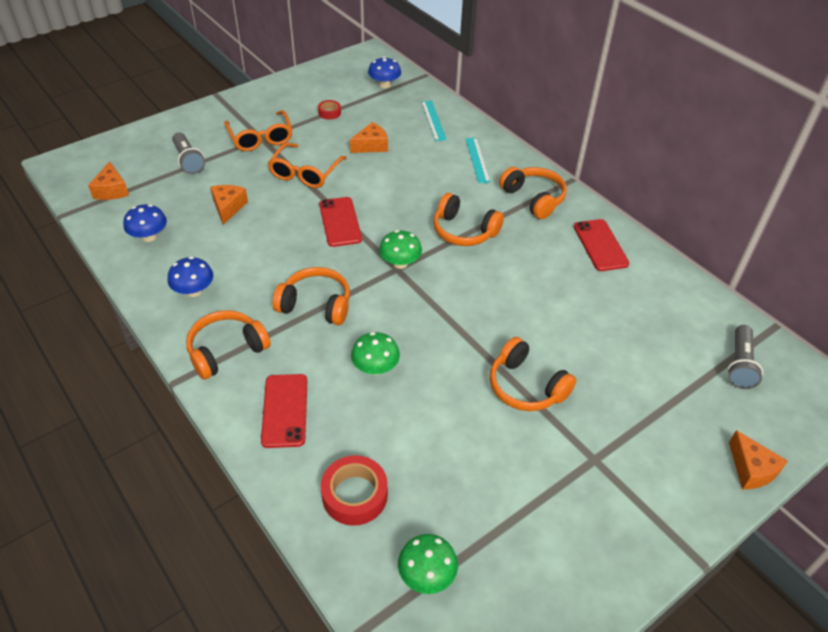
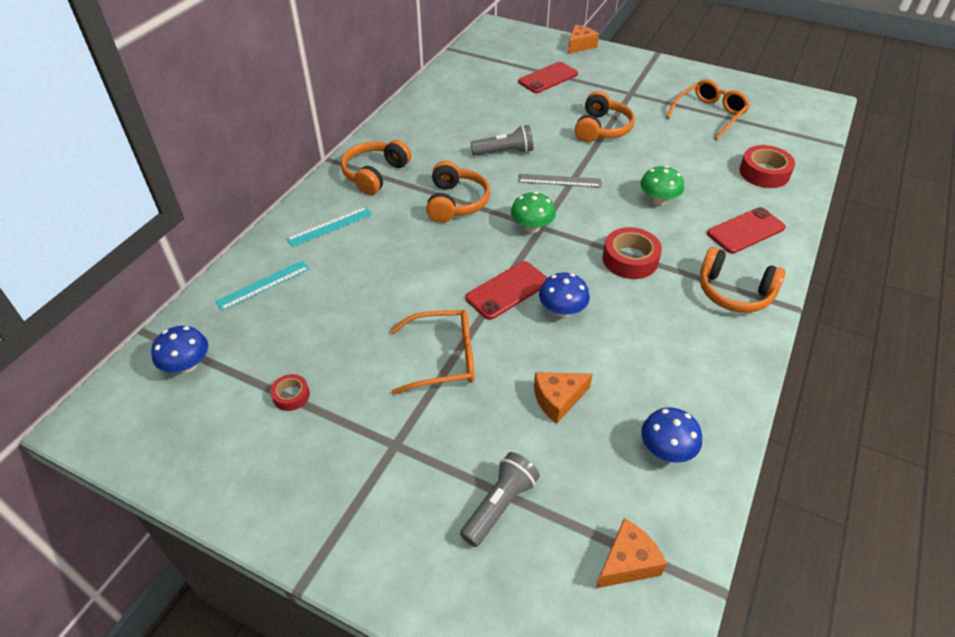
camera: 115 degrees left, 0 degrees up
blue mushroom [168,257,213,297] -> blue mushroom moved to [539,273,590,317]
orange glasses [224,110,292,151] -> orange glasses moved to [666,79,750,140]
orange headphones [273,267,350,325] -> red tape [603,227,662,279]
orange cheese [350,122,388,153] -> none
green mushroom [398,534,458,594] -> none
red phone [574,219,629,271] -> red phone moved to [518,62,578,93]
grey flashlight [727,325,763,389] -> grey flashlight moved to [471,125,533,155]
none -> grey ruler [518,174,602,187]

